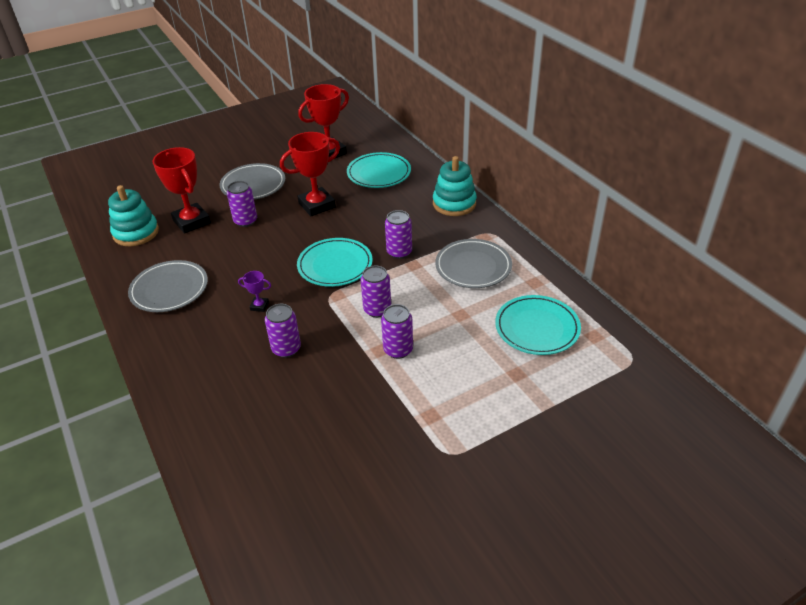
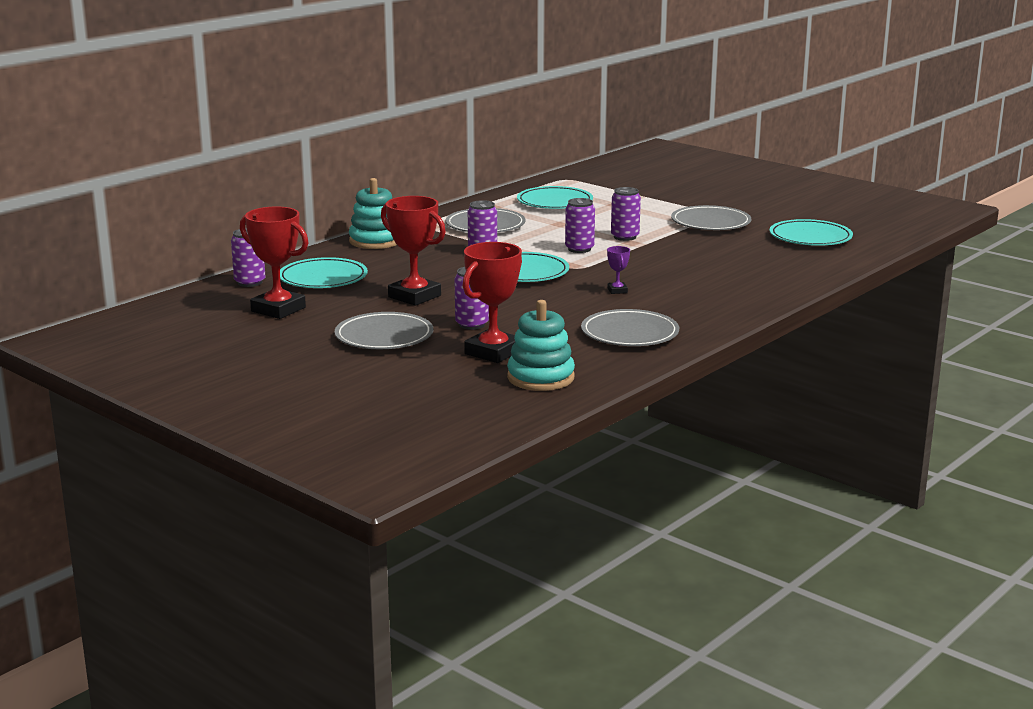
camera: 110 degrees left, 20 degrees down
purple can [265,304,301,358] -> purple can moved to [231,228,266,287]
none -> grey plate [671,205,751,230]
none -> turquoise plate [769,219,853,246]

